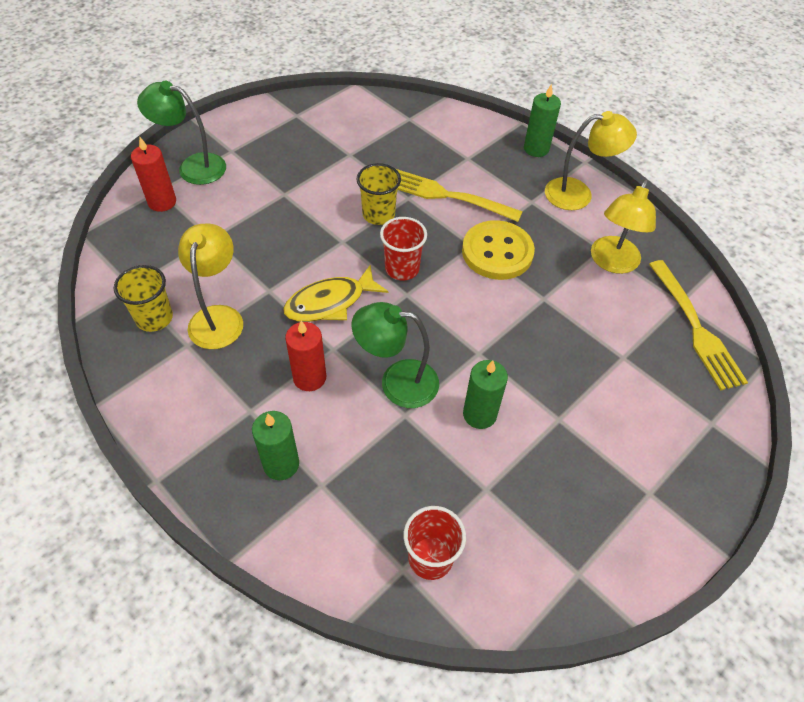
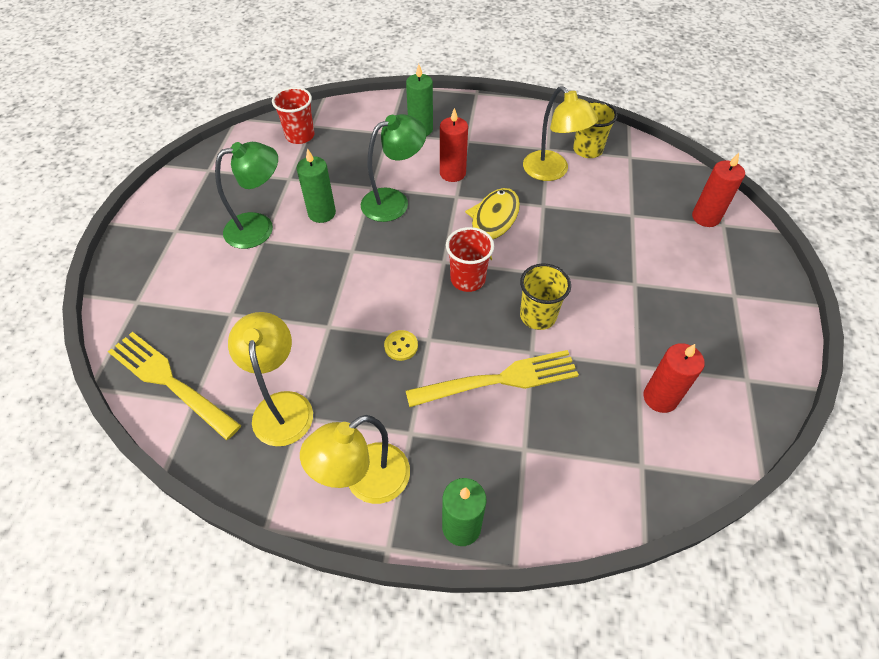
camera: 145 degrees right, 0 degrees up
green lamp [137,81,226,185] -> green lamp moved to [215,142,278,249]
yellow button [462,220,535,280] -> yellow button [384,330,418,361], size x0.42
none -> red candle [643,343,705,413]

